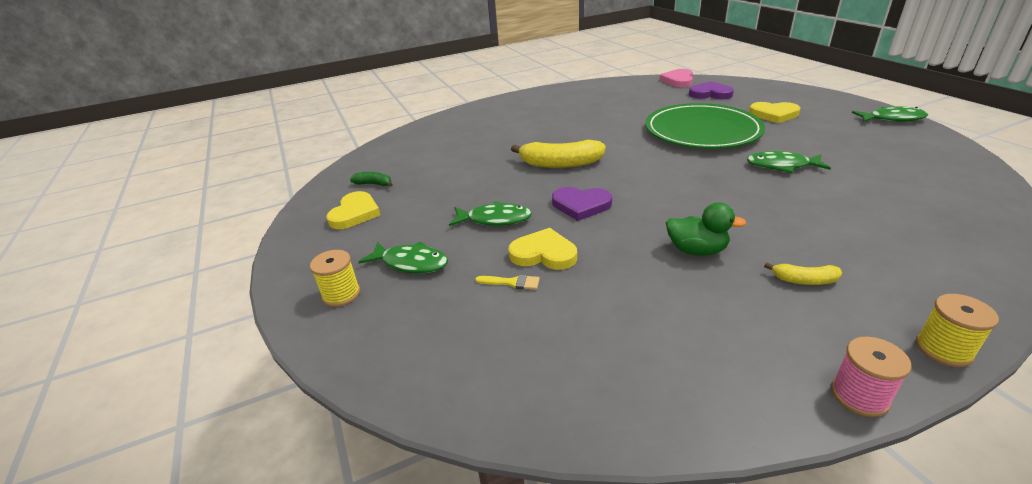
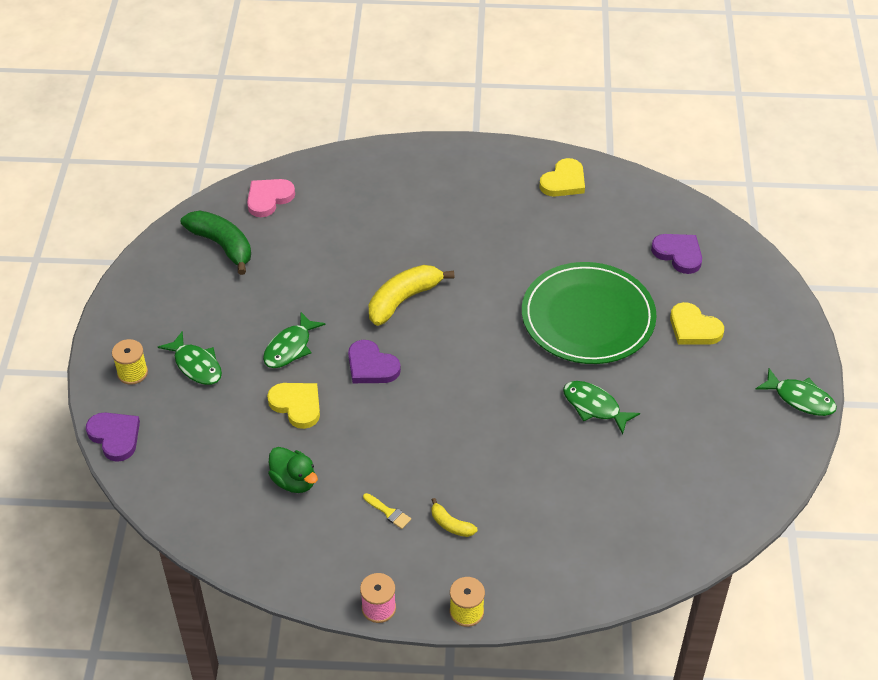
camera: 25 degrees right, 15 degrees up
yellow heart [326,191,380,229] -> yellow heart moved to [539,158,585,197]
green banana [350,172,393,187] -> green banana [181,211,251,275], size x2.00
green fish [449,201,532,226] -> green fish turned 90 degrees clockwise [263,312,326,368]
yellow brush [476,275,540,290] -> yellow brush moved to [363,493,411,529]
yellow banana [511,140,606,168] -> yellow banana turned 105 degrees clockwise [369,265,454,326]
pink heart [660,69,693,87] -> pink heart moved to [247,179,295,217]
green duck [666,202,747,256] -> green duck moved to [268,447,318,493]
none -> purple heart [86,413,140,462]

